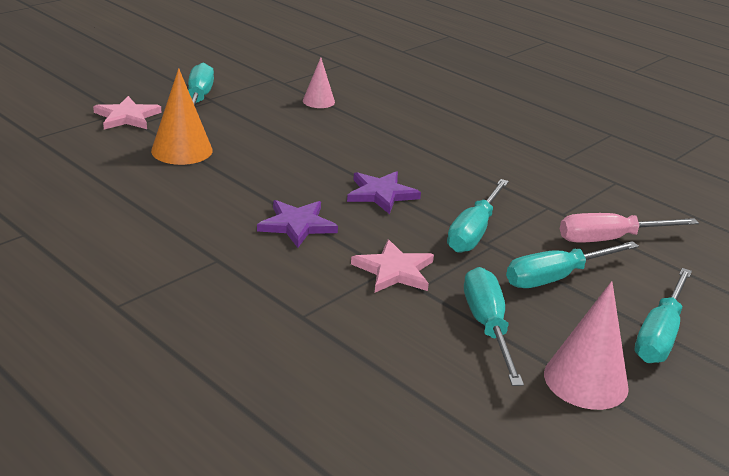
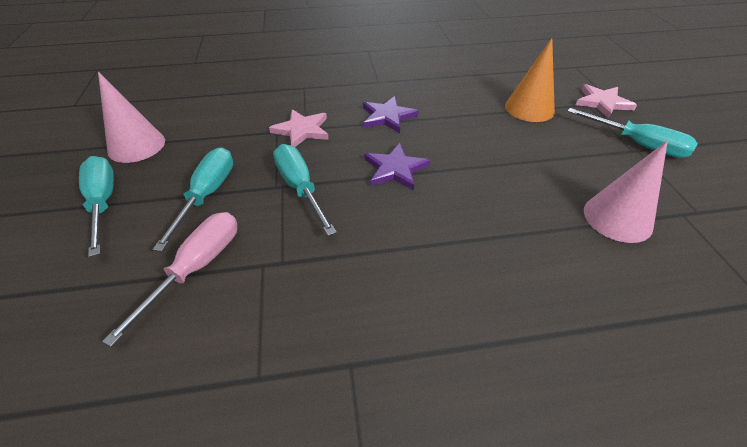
camera: 130 degrees right, 15 degrees up
pink cone [303,57,335,108] -> pink cone [584,141,668,243], size x1.64
turquoise screwdriver [464,267,524,386] -> none

